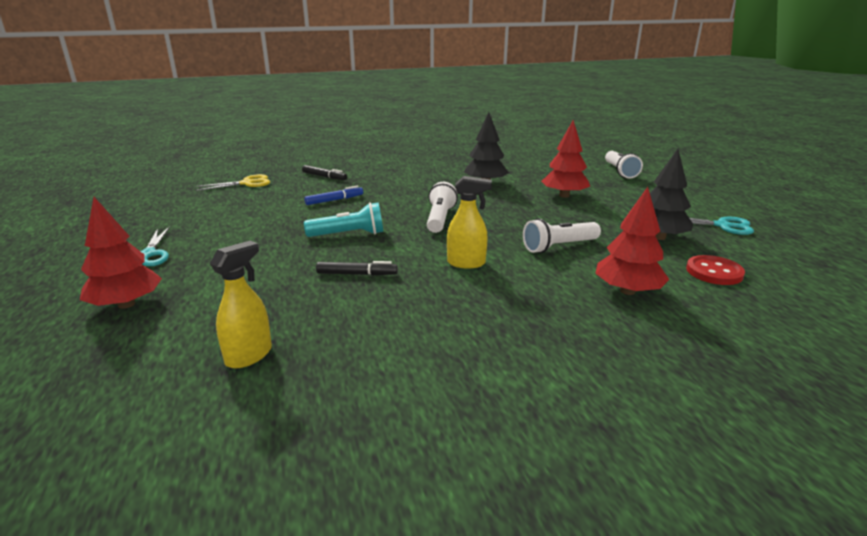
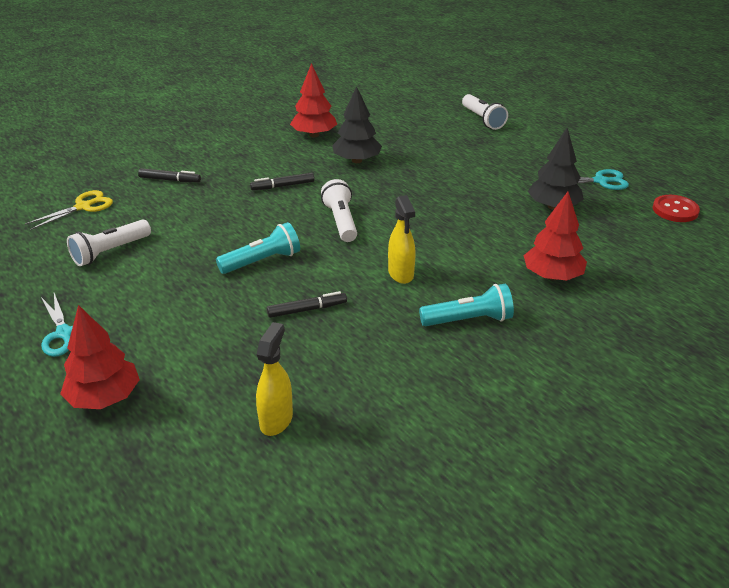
camera: 20 degrees left, 10 degrees up
blue marker [304,185,363,205] -> none
yellow spray bottle [447,176,492,268] -> yellow spray bottle turned 90 degrees clockwise [388,195,416,284]
white flashlight [523,219,601,253] -> white flashlight moved to [67,220,151,266]
red tree [541,120,590,198] -> red tree moved to [290,63,337,137]
red button [686,255,745,285] -> red button moved to [652,195,700,222]
none -> black marker [250,173,314,190]
none -> turquoise flashlight [419,284,514,326]

